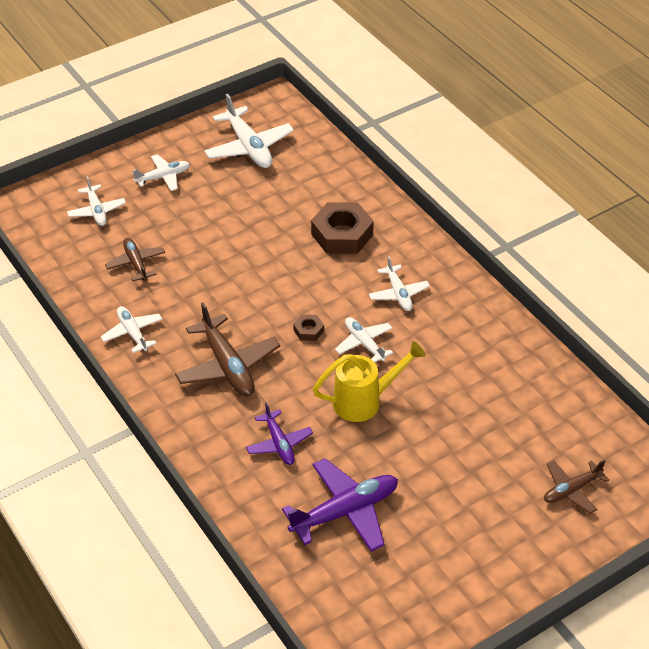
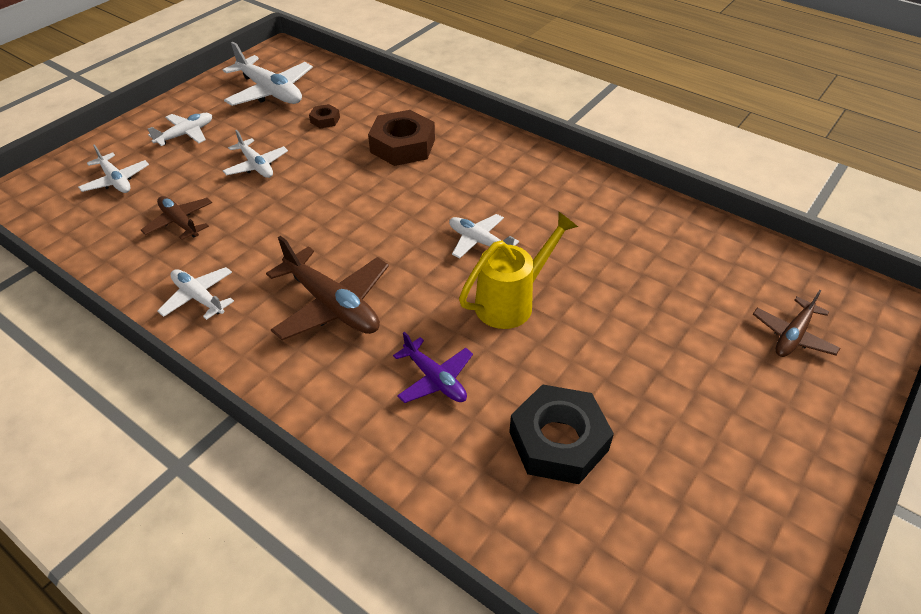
camera: 20 degrees left, 0 degrees up
purple plane [282,458,398,552] -> black nut [509,384,614,484]
brown nut [293,314,324,341] -> brown nut moved to [309,104,340,128]
white plane [369,256,430,311] -> white plane moved to [223,130,288,178]

